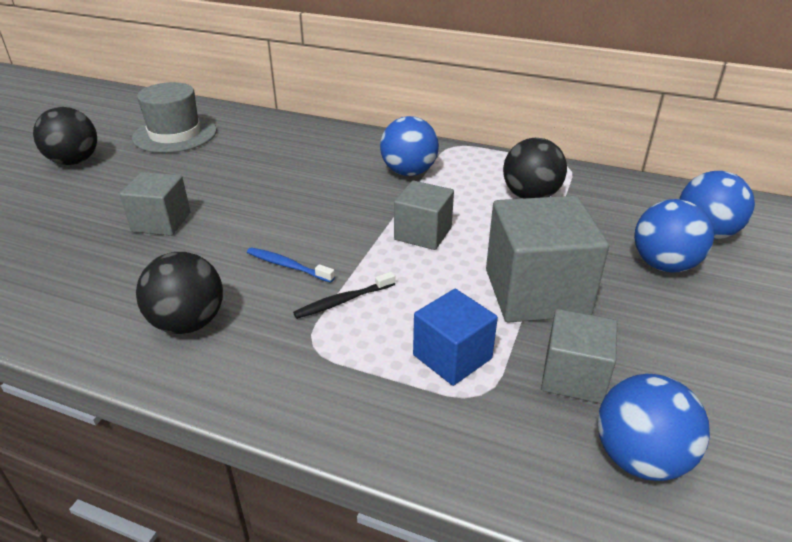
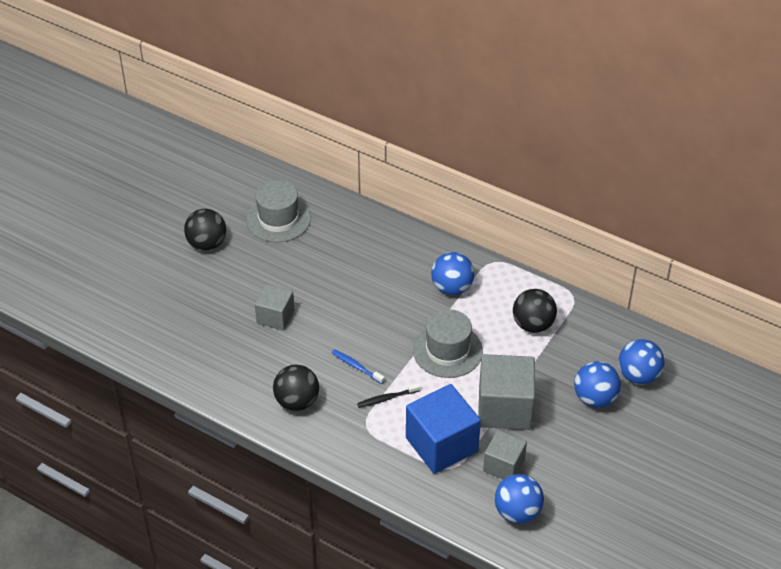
camera: 10 degrees right, 10 degrees up
grey cube [394,180,454,250] -> grey hat [413,309,483,378]
blue cube [413,289,498,386] -> blue cube [406,384,481,474], size x1.68

